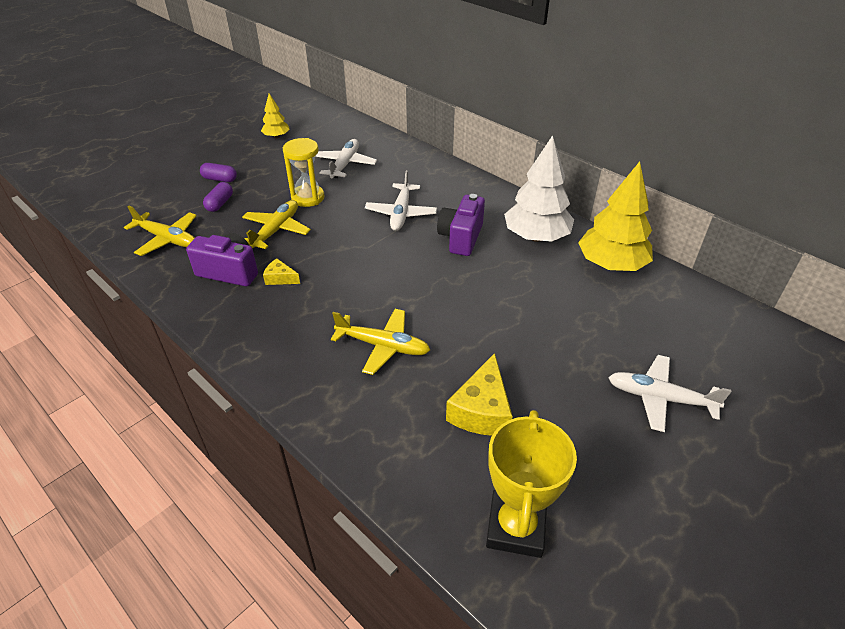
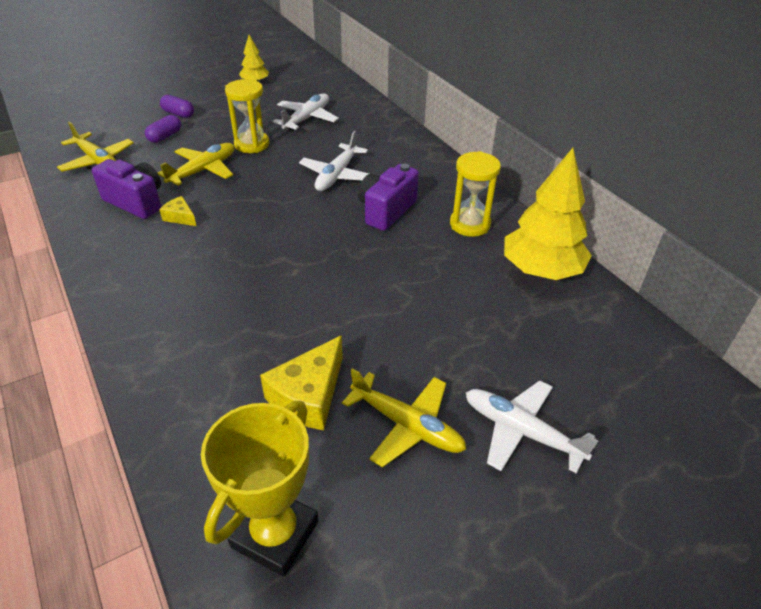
camera: 15 degrees right, 0 degrees up
yellow plane [331,309,430,375] -> yellow plane moved to [342,368,466,467]
white tree [504,135,574,242] -> yellow hourglass [450,151,501,237]

